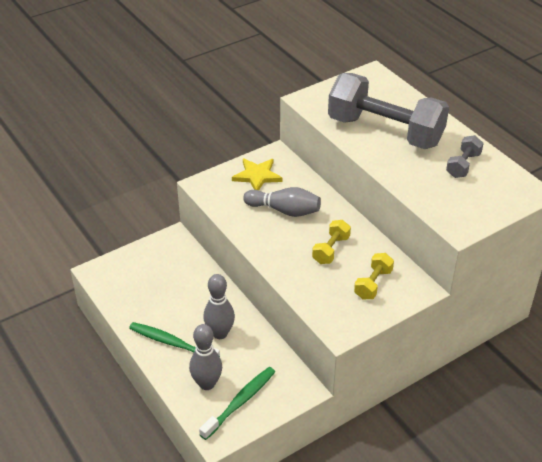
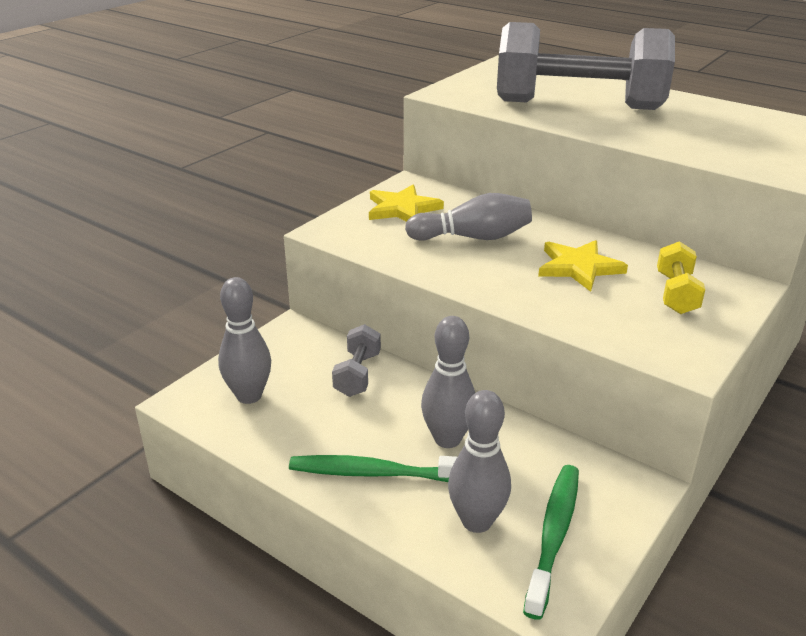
camera: 20 degrees left, 10 degrees down
yellow dumbbell [312,220,351,264] -> yellow star [538,240,628,292]
grey dumbbell [446,135,484,178] -> grey dumbbell moved to [332,324,381,397]
none -> grey bowling pin [218,277,271,404]

